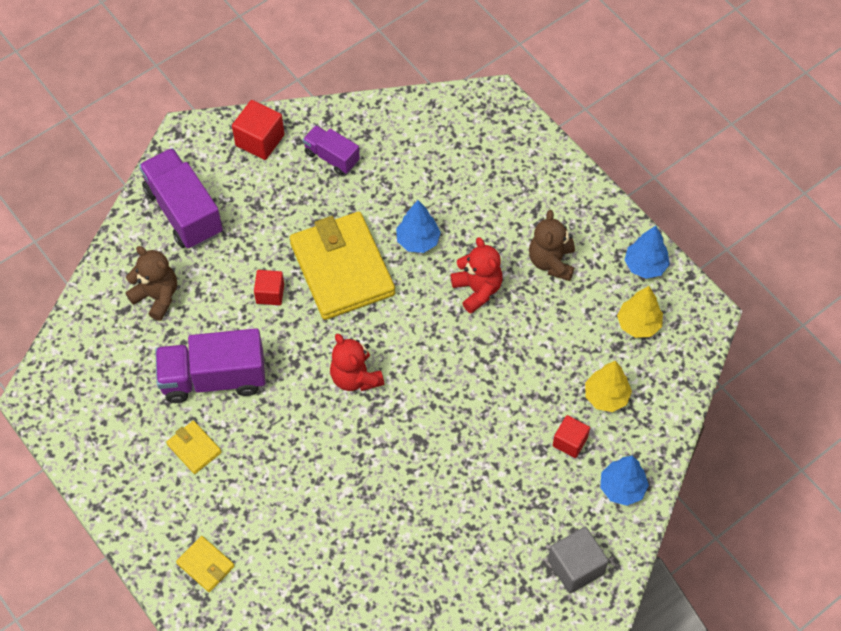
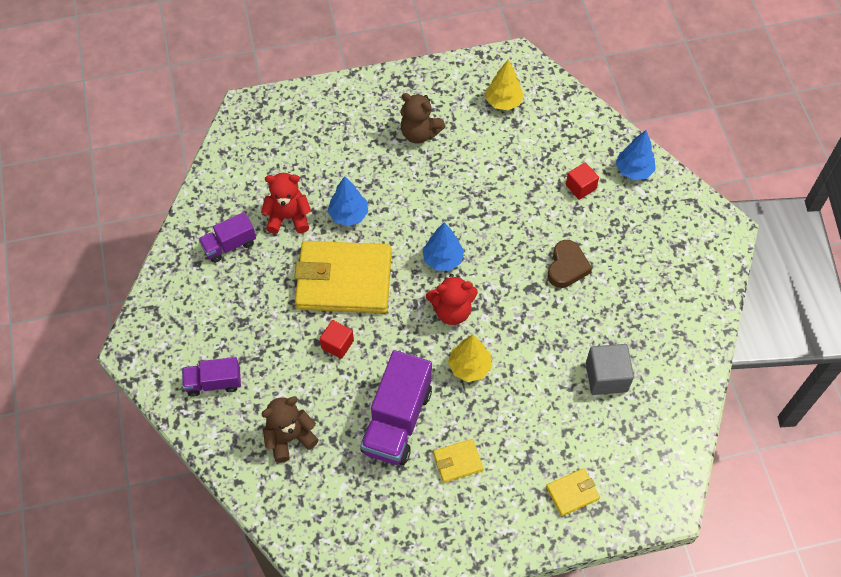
camera: 65 degrees left, 0 degrees up
purple truck [139,148,223,249] -> purple truck [182,357,241,397], size x0.57
red cube [232,100,284,160] -> none
red teddy bear [450,237,503,314] -> red teddy bear moved to [261,173,311,234]
grey cube [548,527,609,594] -> grey cube moved to [586,344,634,395]
yellow tree [585,361,632,412] -> yellow tree moved to [448,335,492,382]
blue tree [624,226,670,279] -> blue tree moved to [423,222,464,271]
none -> brown heart [548,240,592,288]

